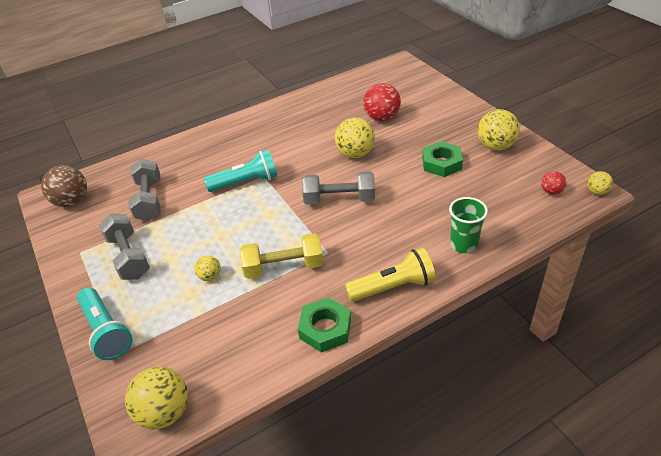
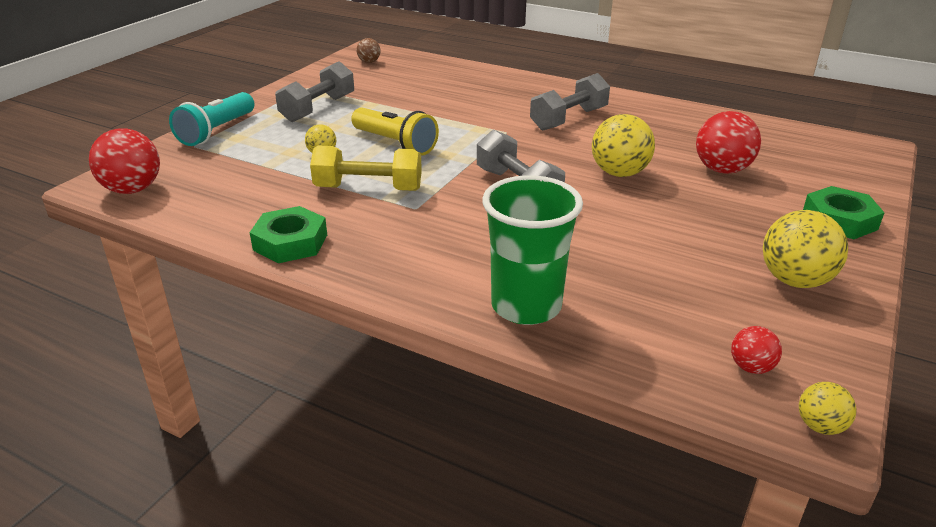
camera: 55 degrees right, 10 degrees down
brown ball [41,165,87,207] -> brown ball [356,38,381,63], size x0.53
yellow ball [125,367,188,430] -> red ball [89,128,160,194]
grey dumbbell [128,159,161,221] -> grey dumbbell moved to [530,73,610,131]
turquoise flashlight [204,150,278,192] -> none
yellow dumbbell [240,233,324,279] -> yellow dumbbell turned 45 degrees counterclockwise [310,145,422,191]
yellow flashlight [345,248,436,302] -> yellow flashlight moved to [351,107,439,156]
green nut [422,141,463,177] -> green nut moved to [803,186,885,239]
green cup [449,197,488,253] -> green cup [482,175,583,325], size x1.51

